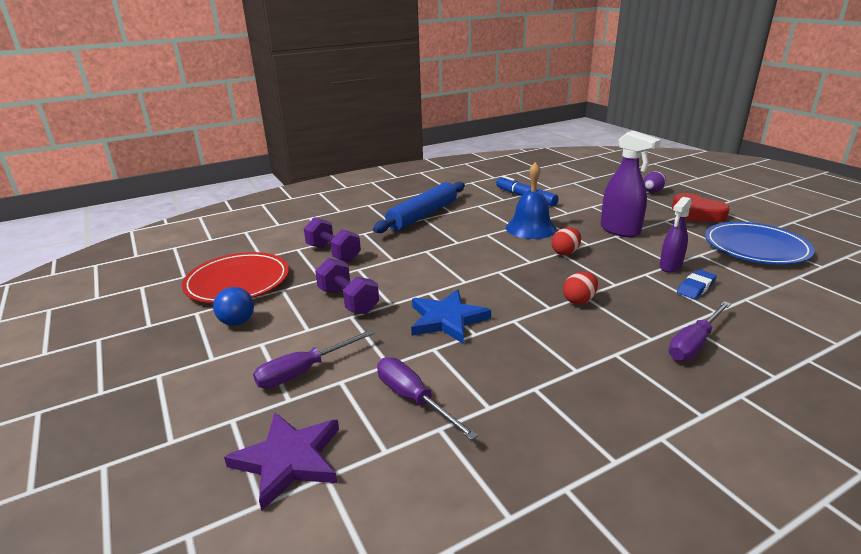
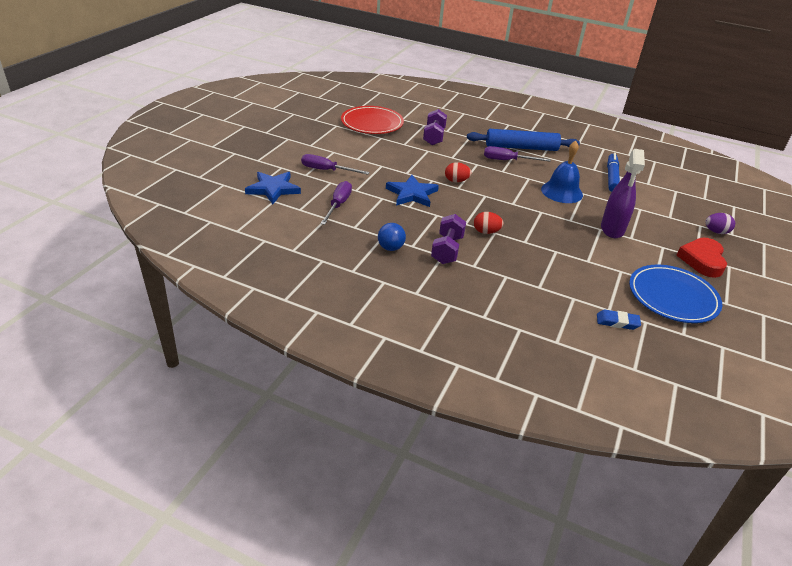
camera: 50 degrees right, 10 degrees up
blue ball [213,287,254,326] -> blue ball moved to [378,223,406,251]
purple star [224,412,339,511] -> blue star [245,172,301,204]
purple dumbbell [315,258,379,314] -> purple dumbbell moved to [431,214,466,264]
red egg [551,227,581,255] -> red egg moved to [445,162,471,182]
purple spray bottle [659,197,692,272] -> none
purple screwdriver [669,301,731,361] -> purple screwdriver moved to [484,146,551,162]
blue eraser [677,270,717,299] -> blue eraser moved to [597,310,641,330]

